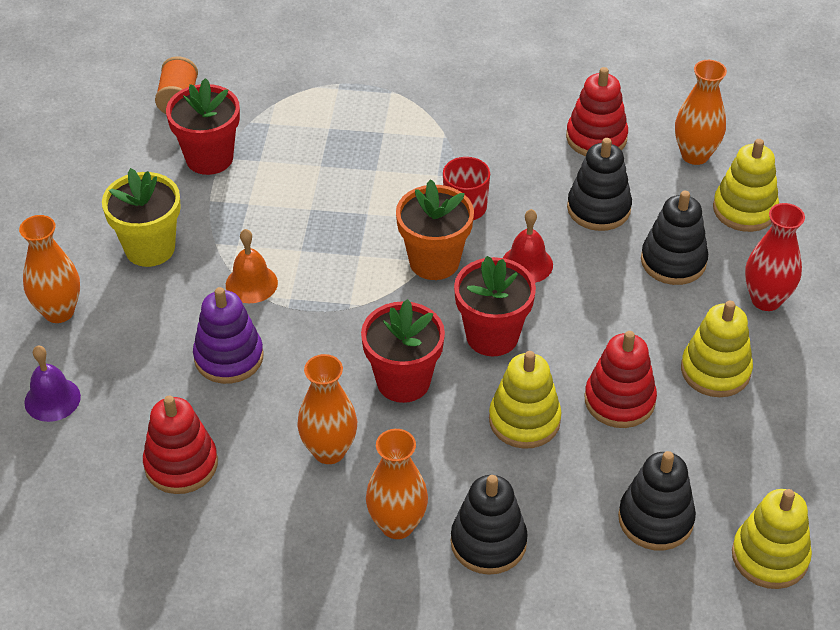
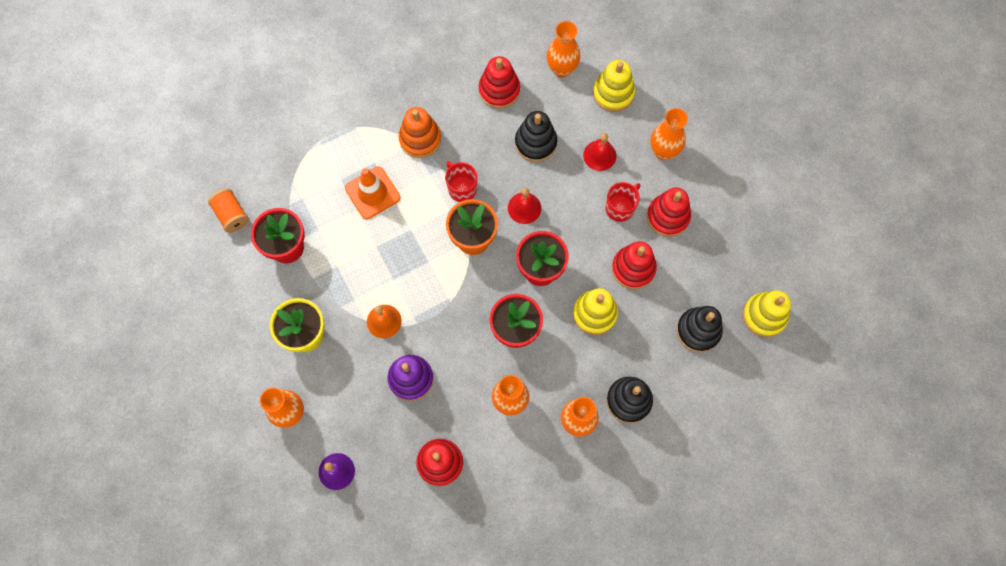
camera: 35 degrees left, 25 degrees up
black stacking toy [641,191,708,285] -> red bell [583,133,616,171]
yellow stacking toy [681,301,753,397] -> red stacking toy [647,187,691,237]
red vase [745,203,805,311] -> orange vase [650,108,688,160]
none -> orange traffic cone [345,166,400,219]
none -> orange stacking toy [399,107,441,158]
none -> red mug [605,182,641,222]

